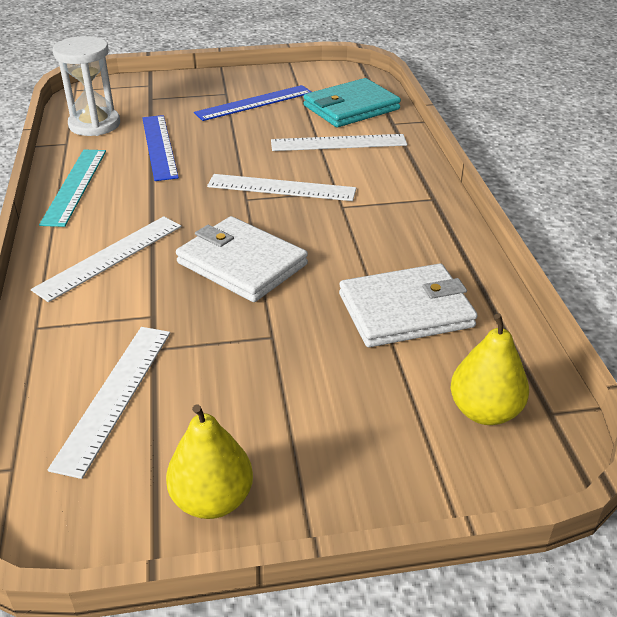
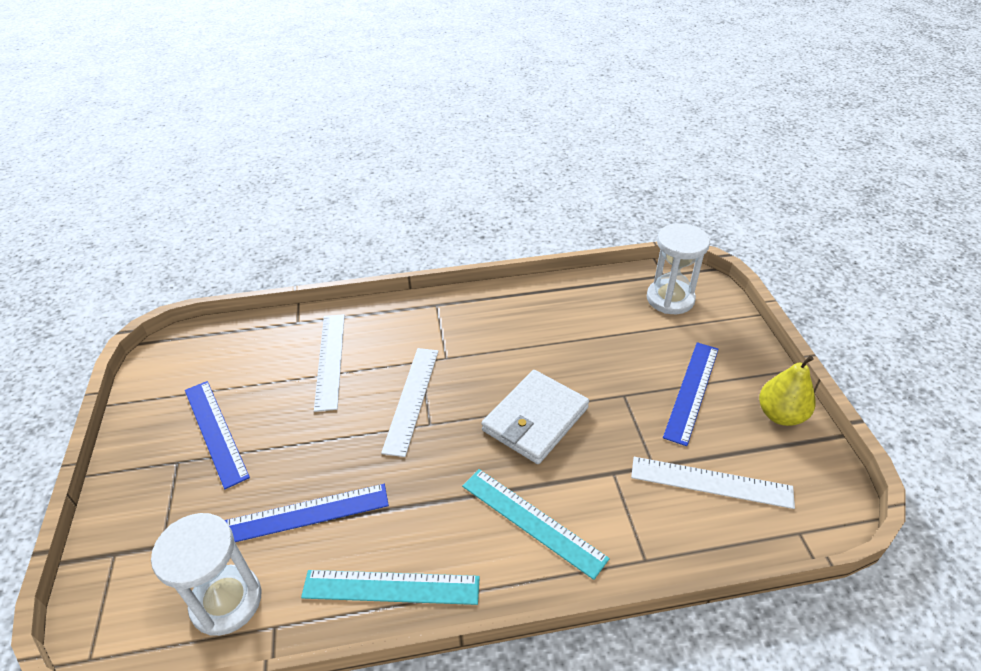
camera: 90 degrees left, 5 degrees up
white ruler [31,216,181,302] -> turquoise ruler [462,469,610,580]
turquoise wallet [304,78,401,127] -> none
white wallet [339,263,478,347] -> none
yellow pear [451,313,529,425] -> white hourglass [647,223,710,314]
none -> blue ruler [663,342,719,446]

